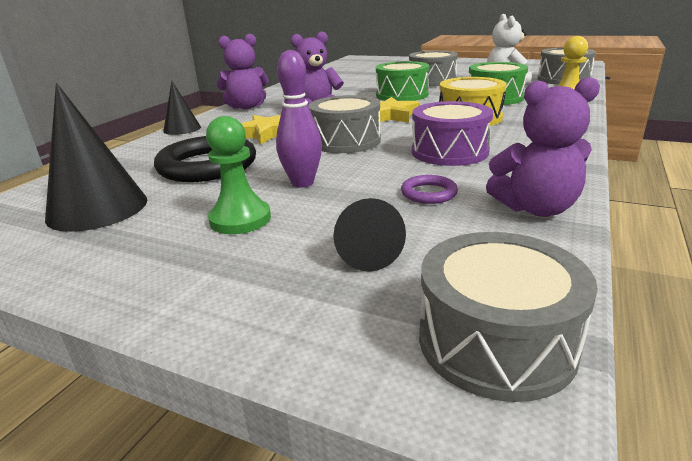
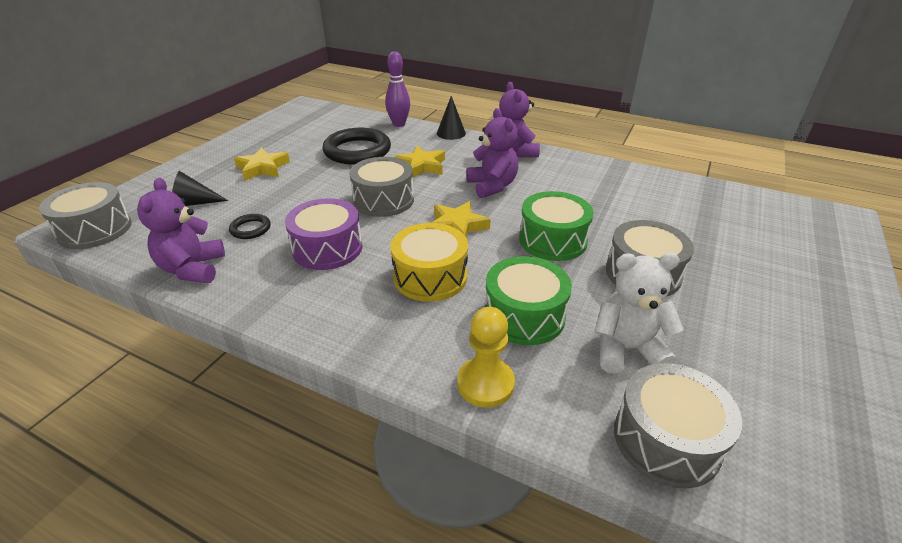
camera: 90 degrees right, 10 degrees up
black cone [45,83,147,232] -> none
green pawn [206,116,271,234] -> yellow star [234,147,290,181]
purple bowling pin [276,50,322,188] -> purple bowling pin moved to [385,51,410,127]
purple ring [401,175,458,204] -> black ring [229,214,271,239]

